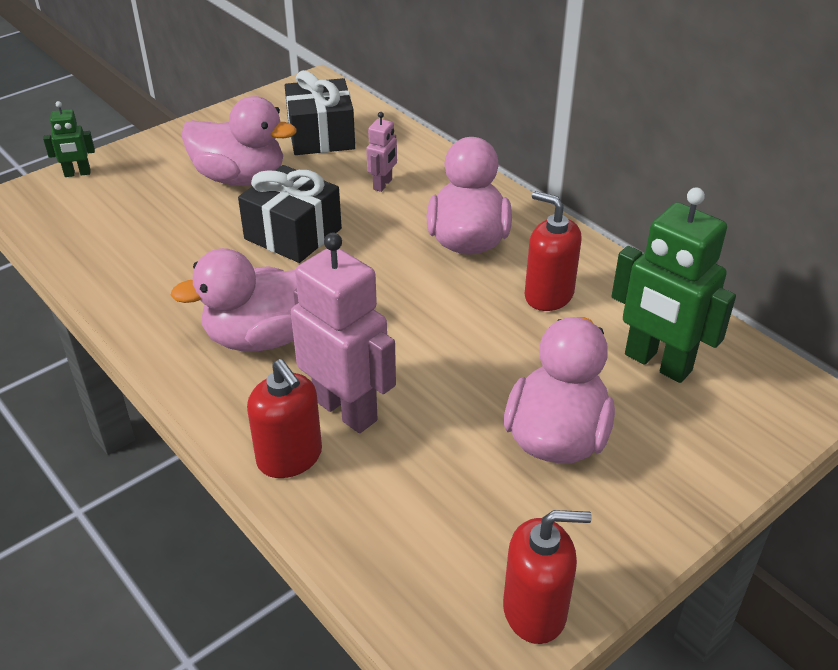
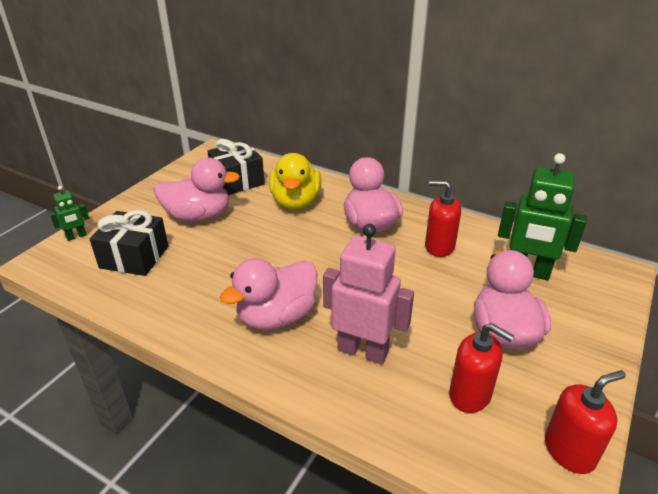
camera: 20 degrees left, 5 degrees down
black gift [238,165,342,263] -> black gift moved to [90,210,168,276]
red soap dispenser [247,359,322,478] -> red soap dispenser moved to [449,323,514,413]
pink robot [366,112,397,192] -> yellow duck [269,153,321,210]

